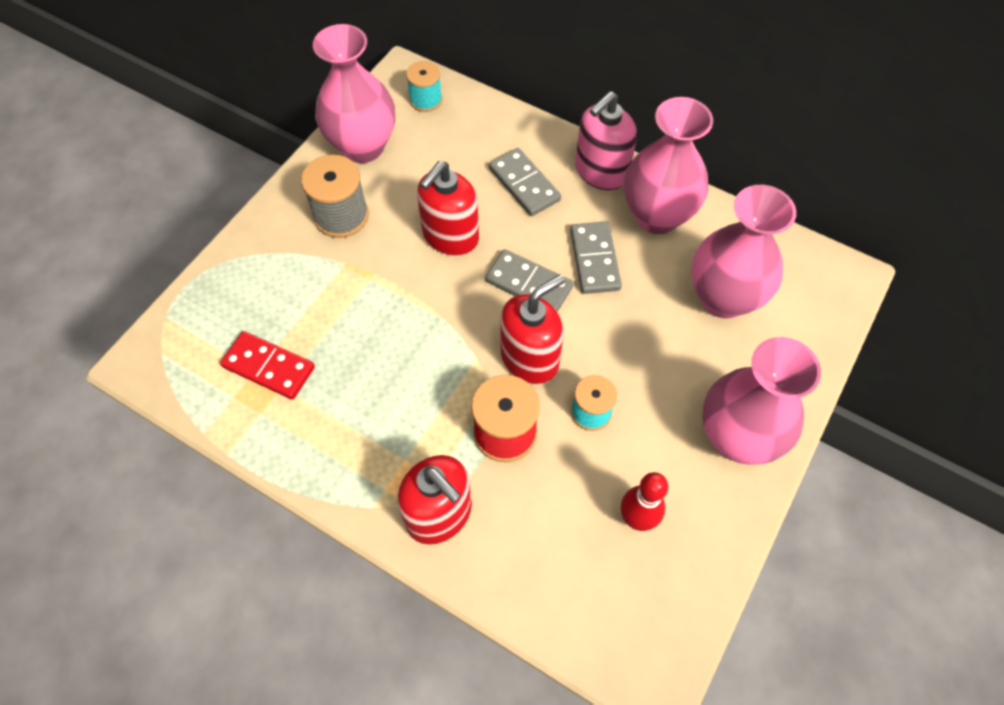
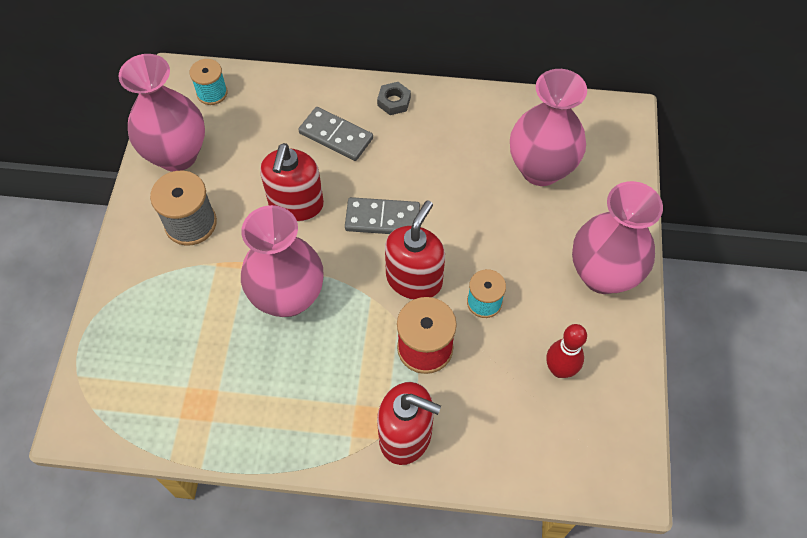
camera: 25 degrees left, 0 degrees up
red domino [220,331,315,400] -> none
grey domino [570,221,622,294] -> none
pink soap dispenser [575,91,637,190] -> grey nut [377,82,411,115]
pink vase [624,97,713,234] -> pink vase moved to [241,205,324,317]

